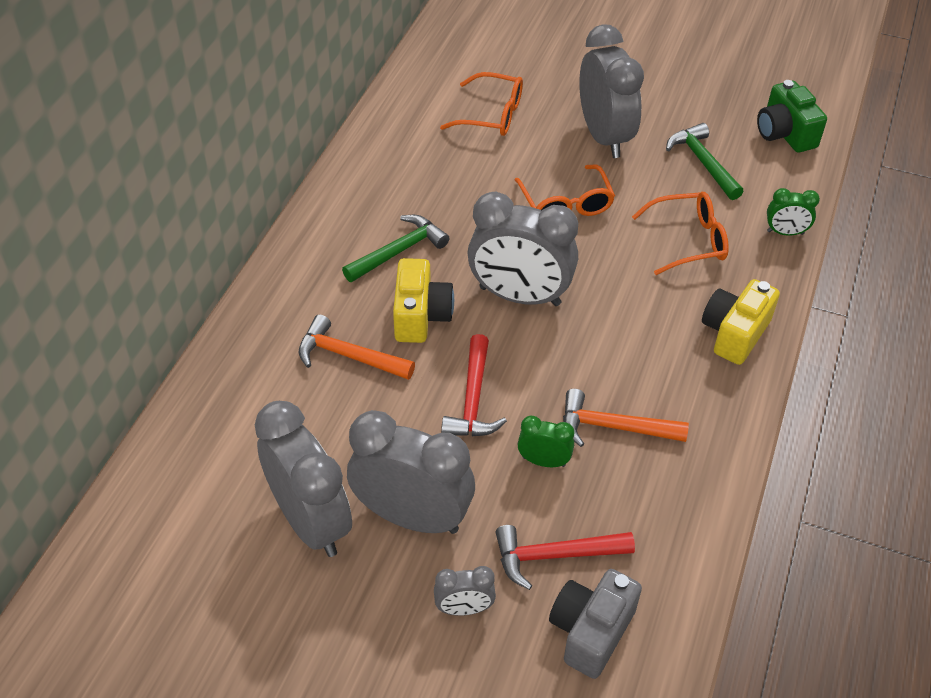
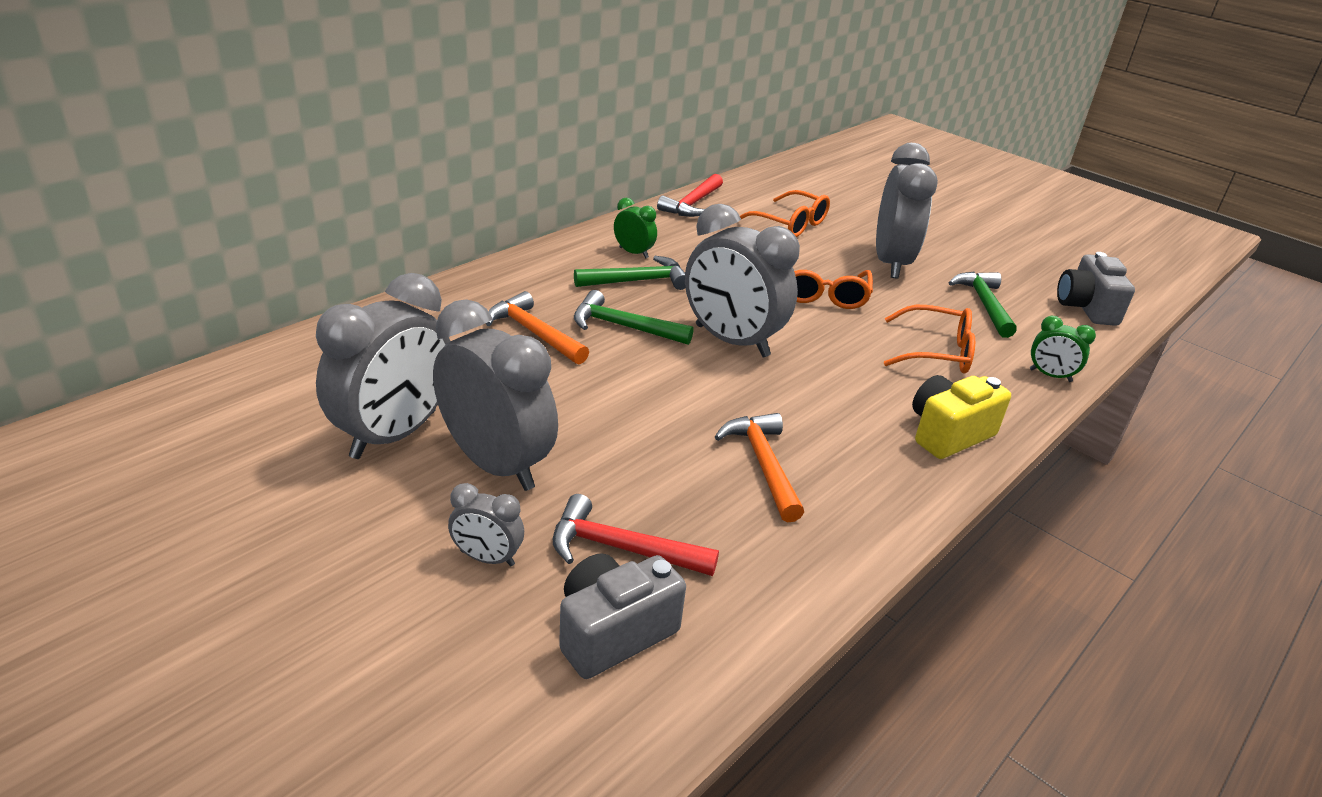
camera: 20 degrees right, 15 degrees down
grey clock [255,401,352,557] -> grey clock turned 45 degrees clockwise [316,273,450,459]
yellow camera [393,258,454,343] -> green hammer [574,290,693,345]
red hammer [441,334,507,436] -> red hammer moved to [657,174,723,217]
green clock [518,416,574,467] -> green clock moved to [614,198,657,258]
orange hammer [563,389,689,447] -> orange hammer turned 45 degrees clockwise [715,413,804,522]
green camera [757,80,827,153] -> grey camera [1057,252,1135,326]

